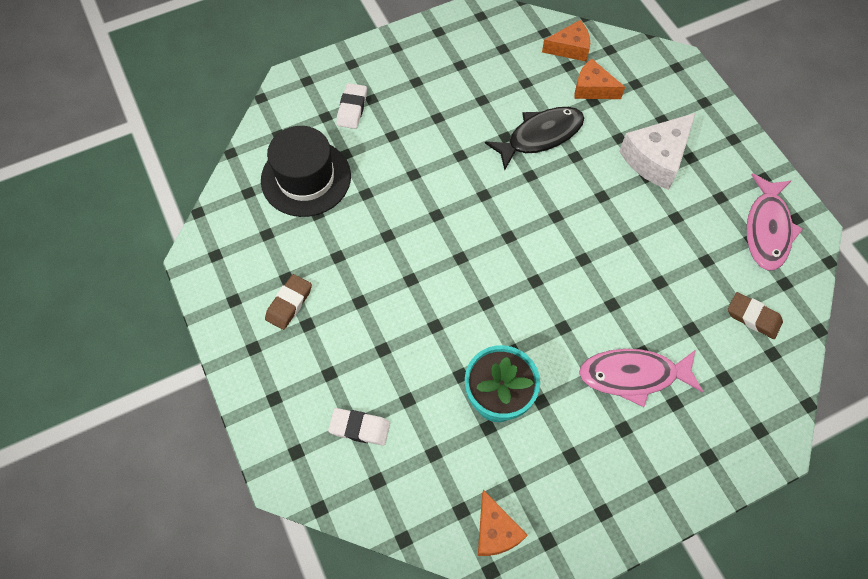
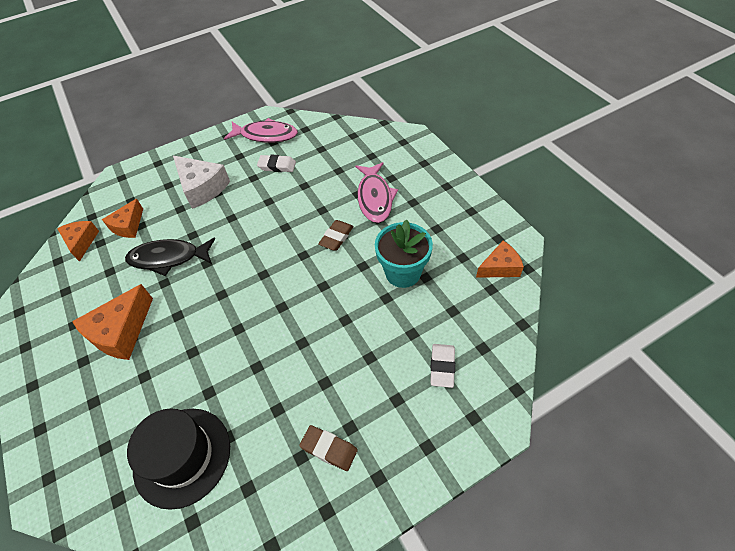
camera: 90 degrees left, 10 degrees down
white eraser [336,83,367,129] -> white eraser moved to [257,155,296,172]
black fish [485,107,584,170] -> black fish turned 60 degrees counterclockwise [125,238,215,276]
brown eraser [728,292,783,339] -> brown eraser moved to [318,220,354,251]
none -> orange cheese [72,284,153,360]

